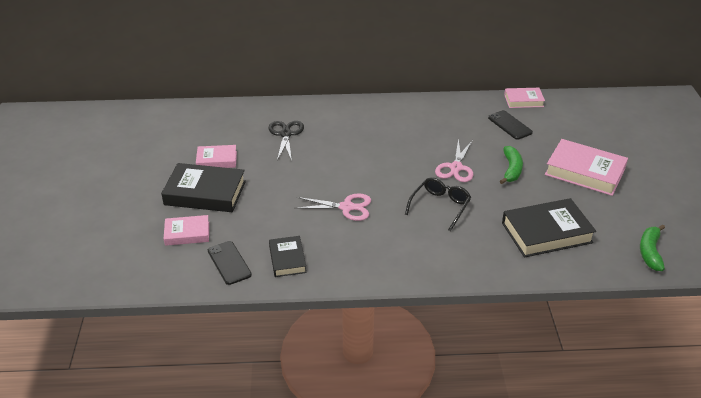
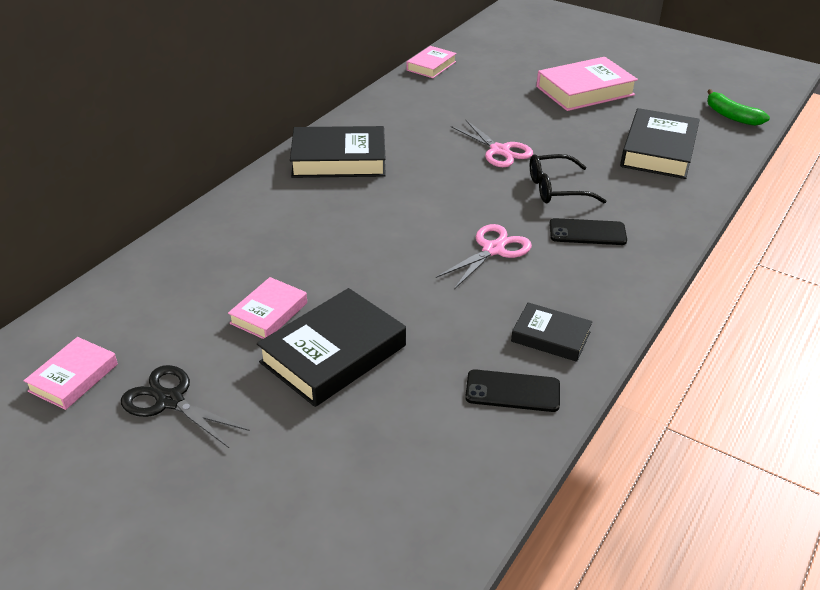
camera: 55 degrees left, 0 degrees up
pink book [164,215,209,246] -> pink book moved to [24,337,118,410]
black scissors [268,121,304,161] -> black scissors moved to [121,365,250,448]
black glasses [405,177,471,231] -> black glasses turned 75 degrees counterclockwise [530,154,606,203]
black phone [488,110,533,140] -> black phone moved to [549,218,627,245]
green banana [500,146,523,184] -> none
none -> black book [290,126,386,178]

